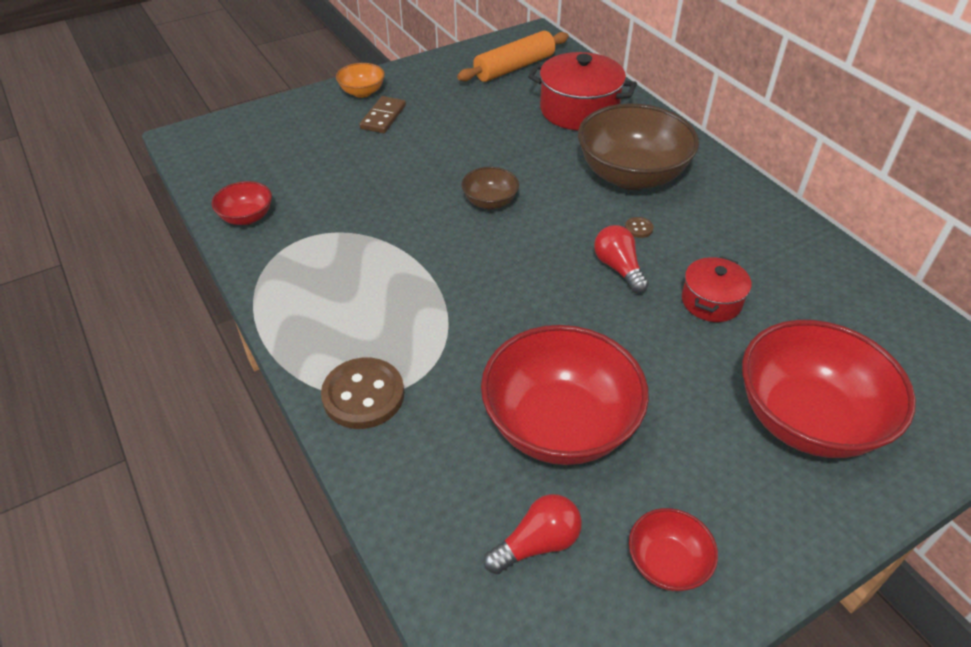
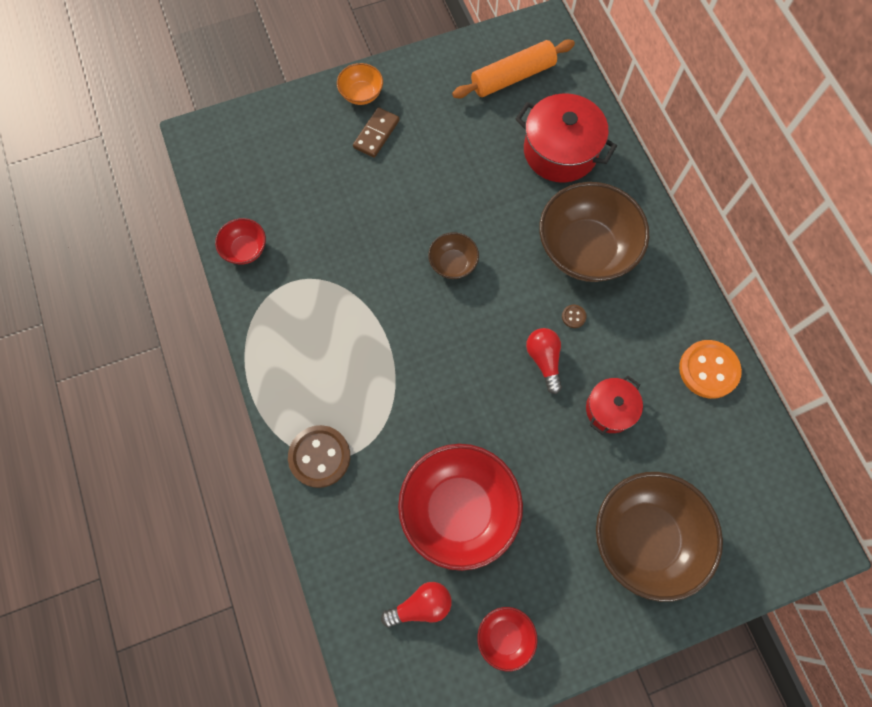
camera: 10 degrees right, 25 degrees up
red bowl [742,320,916,458] -> brown bowl [596,472,723,602]
none -> orange button [679,340,742,399]

